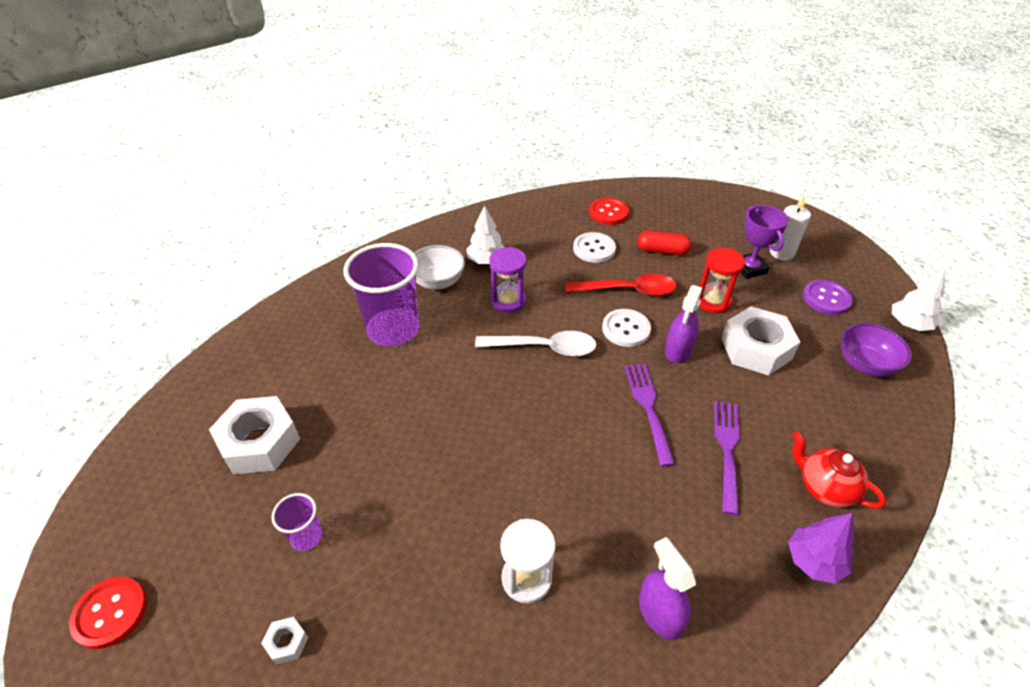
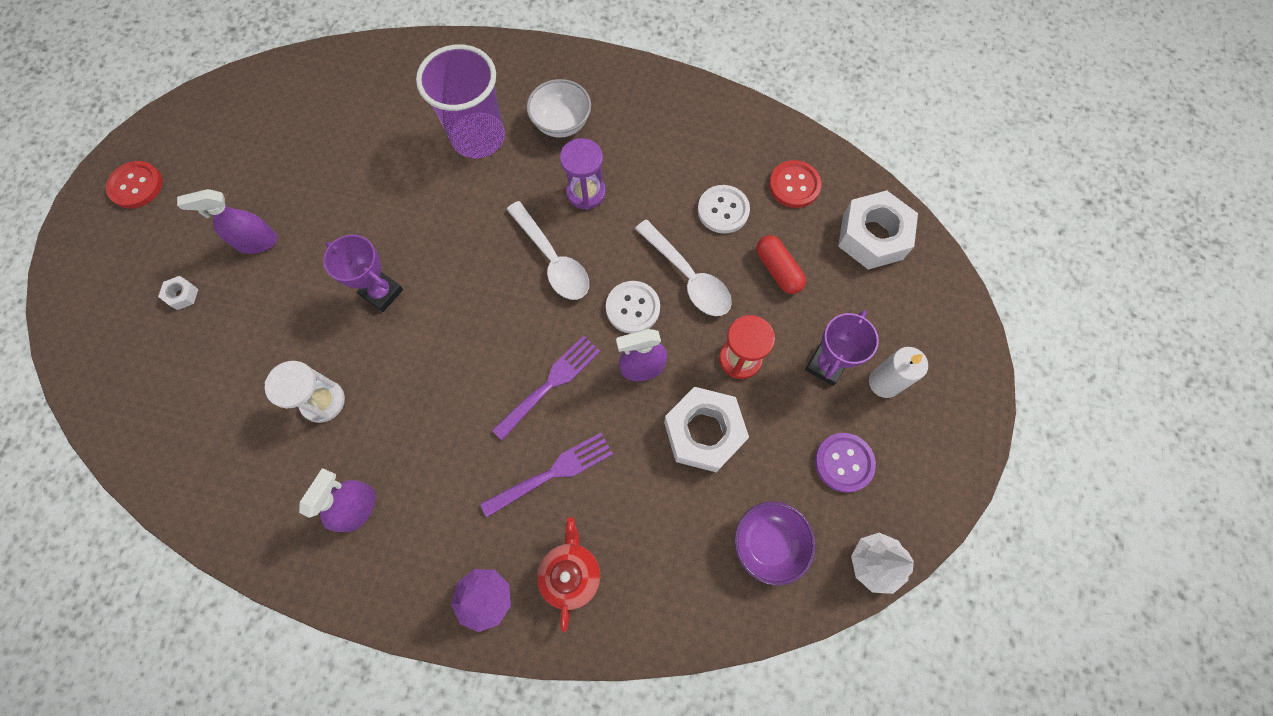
camera: 50 degrees right, 25 degrees up
white nut [209,396,300,475] -> white nut moved to [838,190,918,270]
purple cup [272,493,322,551] -> purple spray bottle [177,189,278,254]
white tree [466,205,505,264] -> none
red spoon [565,274,677,296] -> white spoon [635,220,732,316]
none -> purple trophy [323,235,403,312]

